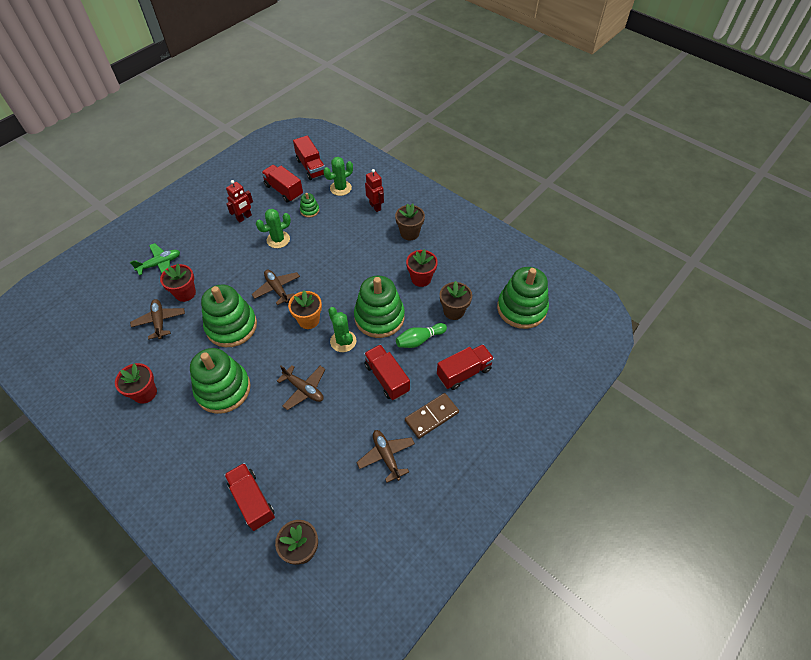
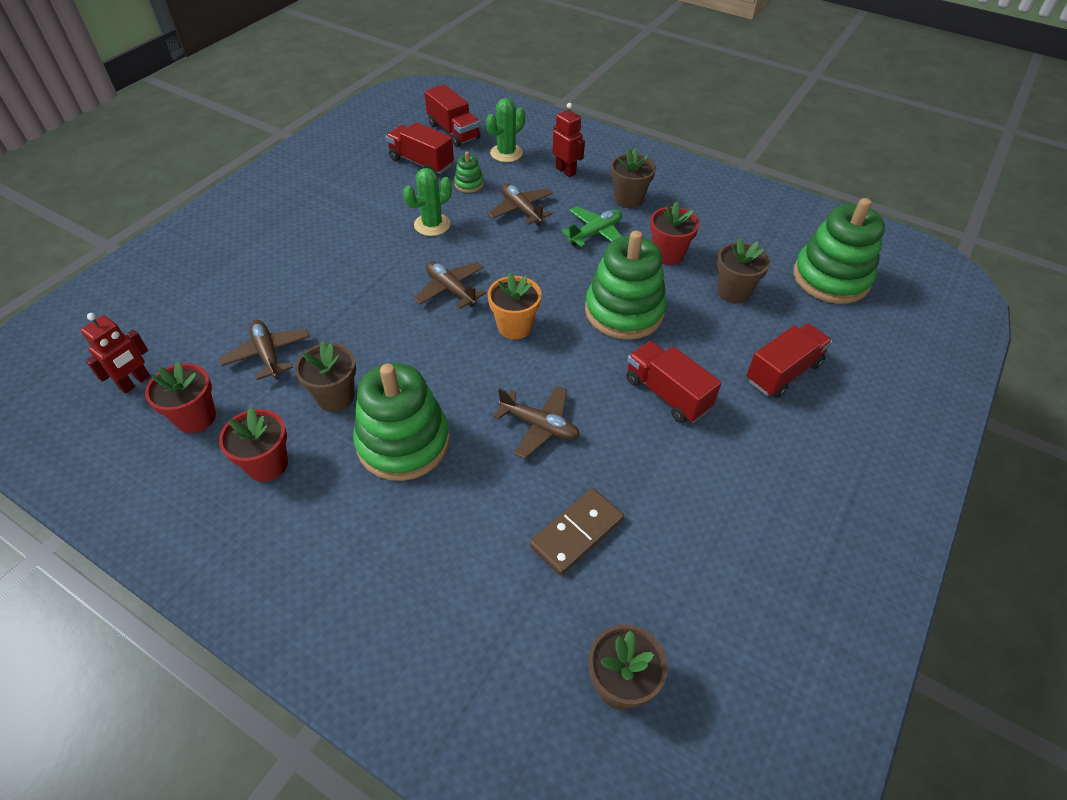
camera: 10 degrees left, 5 degrees down
green plane [130,243,180,275] -> green plane moved to [561,206,622,247]
red flower pot [160,264,196,302] -> red flower pot moved to [145,361,216,433]
green stacking toy [201,284,257,347] -> none
red truck [224,463,275,531] -> none
red robot [226,180,253,222] -> red robot moved to [81,313,150,393]
green cactus [328,307,356,352] -> none
brown plane [356,430,415,482] -> brown plane moved to [488,184,553,226]
green bowling pin [396,323,447,348] -> none
brown domino [405,393,459,439] -> brown domino moved to [530,488,624,575]
none -> brown flower pot [295,341,356,412]

